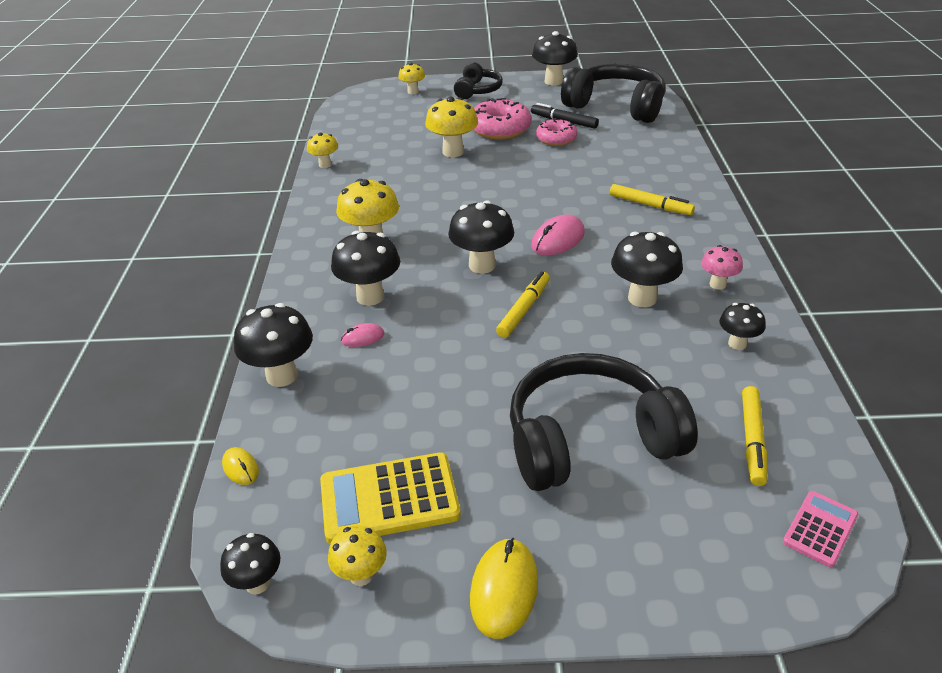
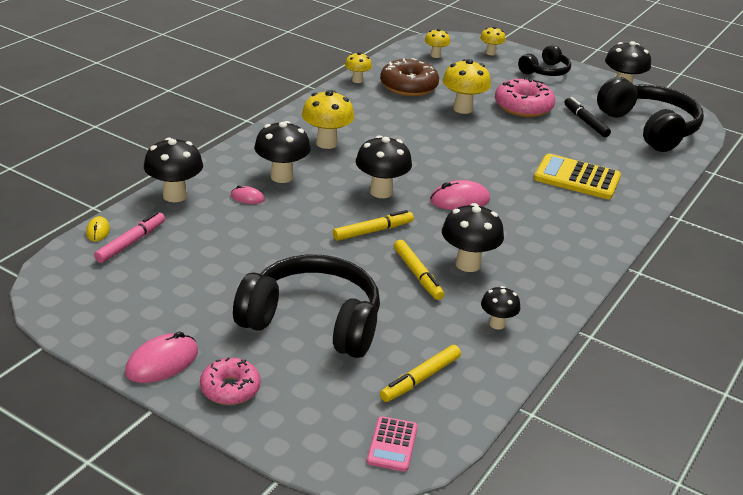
camera: 30 degrees right, 5 degrees down
black mushroom [220,533,280,594] -> none
yellow calculator [320,452,461,544] -> yellow calculator moved to [534,154,621,199]
yellow mushroom [328,525,387,586] -> yellow mushroom moved to [425,29,450,58]
yellow mouse [470,538,538,639] -> pink mouse [125,331,198,383]
pink donut [536,118,577,146] -> pink donut moved to [200,357,261,405]
yellow marker [610,184,695,215] -> yellow marker moved to [394,240,444,300]
pink mushroom [701,245,743,290] -> none
pink calculator [783,491,858,567] -> pink calculator turned 120 degrees clockwise [367,416,418,472]
none -> pink marker [94,212,165,263]
none -> brown donut [380,58,439,96]

